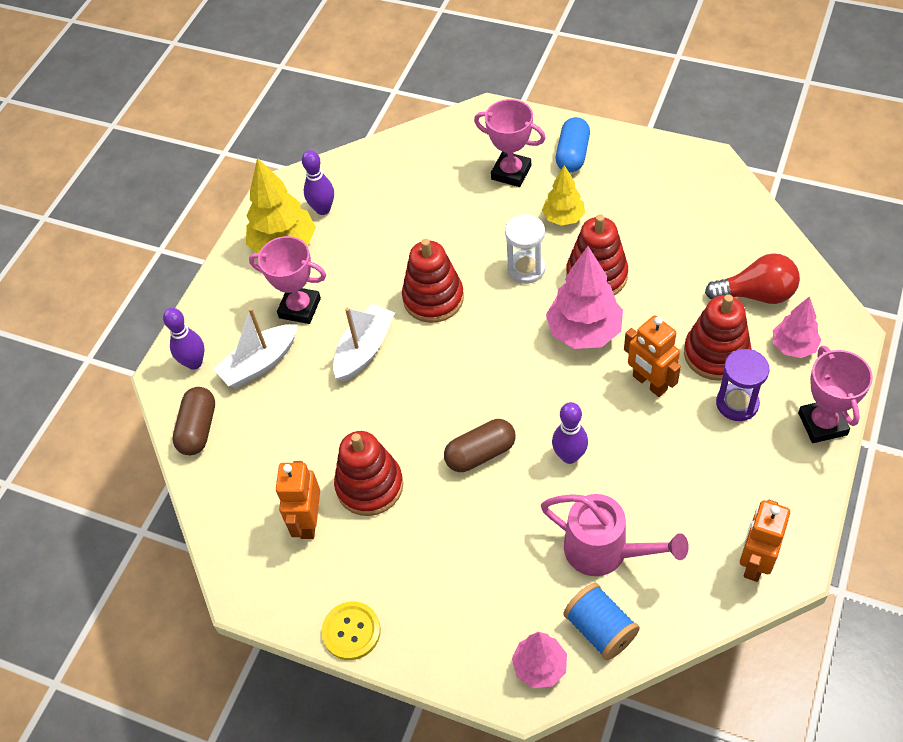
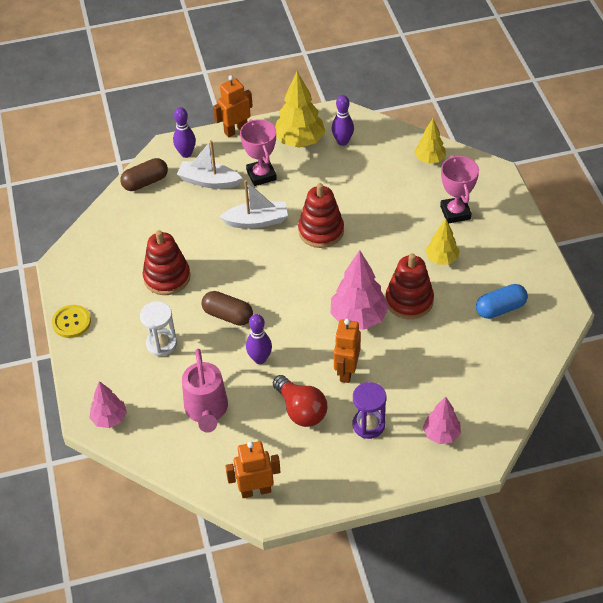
camera: 50 degrees right, 5 degrees down
orange robot [276,461,320,539] -> orange robot moved to [213,75,253,137]
white hourglass [505,214,545,284] -> white hourglass moved to [140,301,177,356]
blue capsule [556,117,590,172] -> blue capsule moved to [476,284,528,319]
blue spool [563,583,640,660] -> none
red stacking toy [684,295,751,381] -> none
red light bulb [705,253,800,304] -> red light bulb moved to [273,375,327,427]
pink trophy [798,346,873,443] -> none
none -> yellow tree [414,119,446,164]

